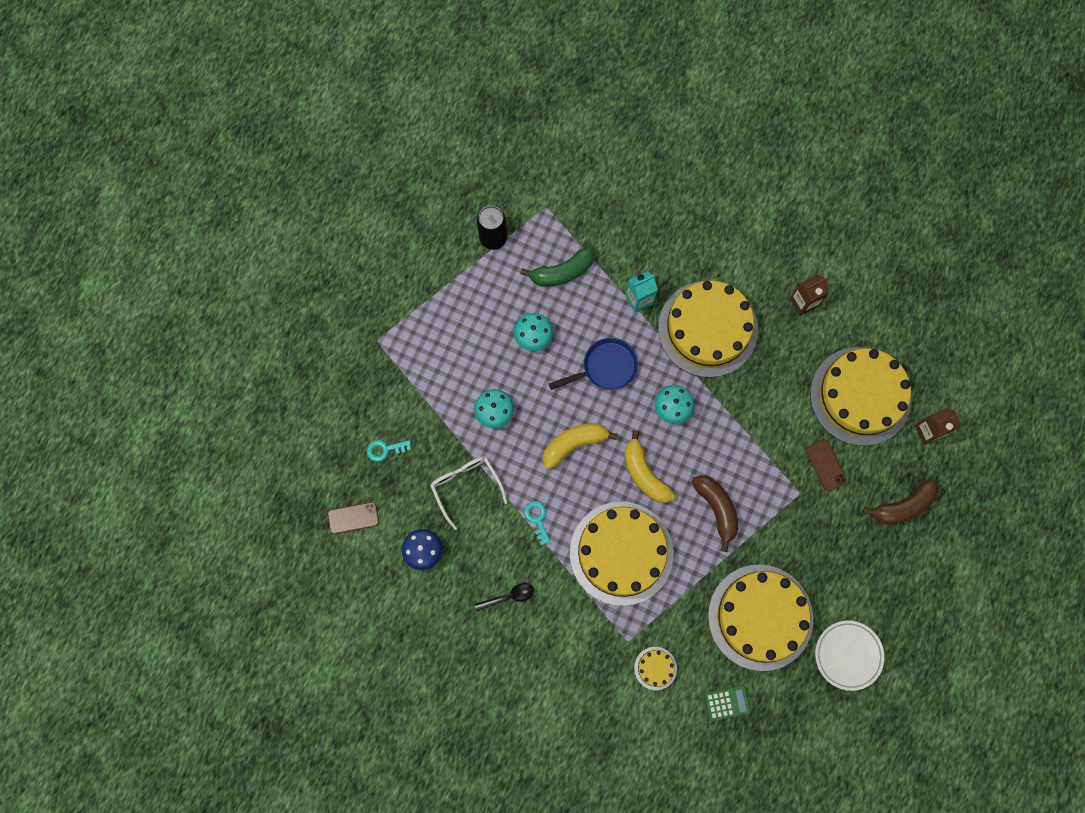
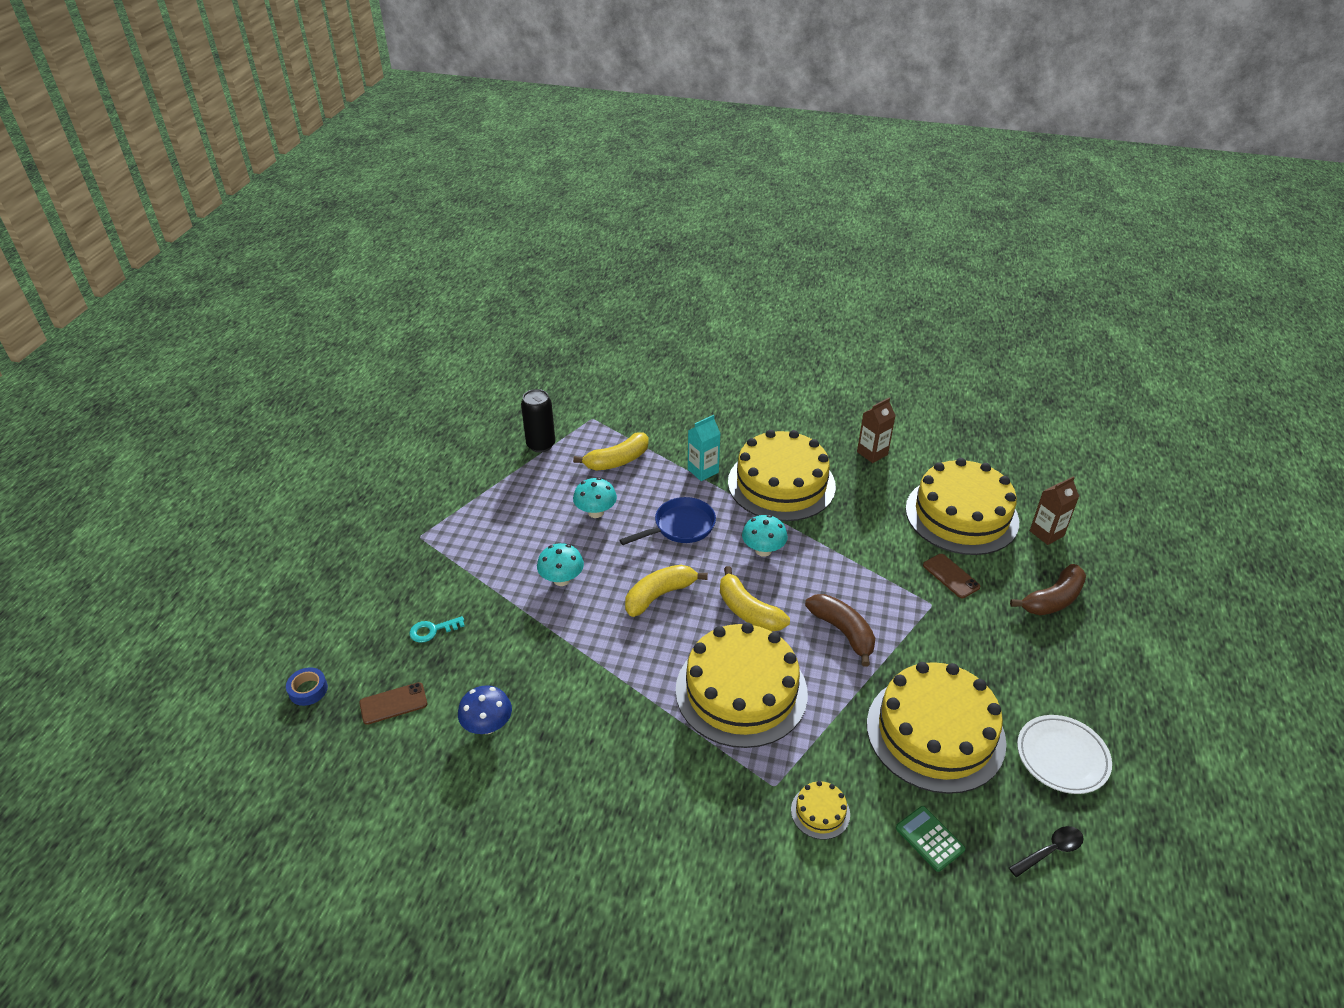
camera: 10 degrees left, 35 degrees down
white glasses [430,456,508,530] -> none
black spoon [474,583,534,611] -> black spoon moved to [1009,826,1084,877]
green banana [520,246,595,287] -> yellow banana [573,432,649,471]
turquoise key [524,501,551,545] -> none
green calculator [704,685,751,722] -> green calculator turned 105 degrees counterclockwise [896,806,965,872]
none -> blue tape [286,667,328,706]

